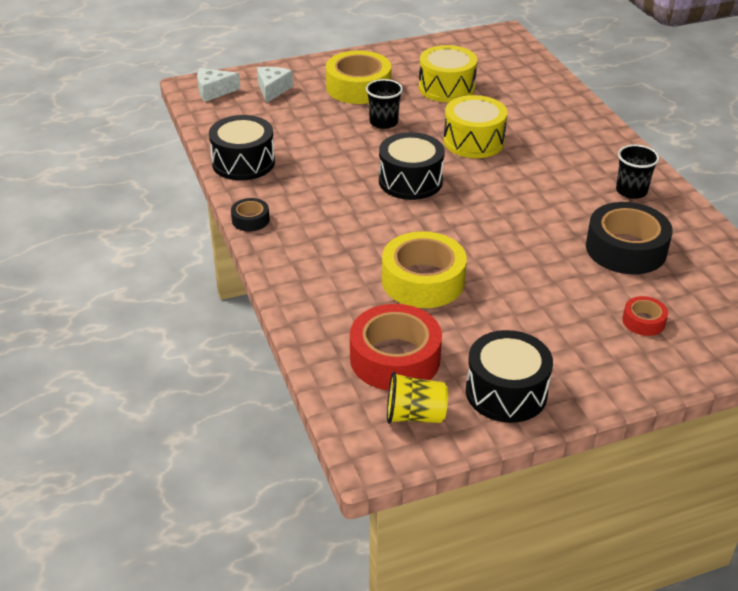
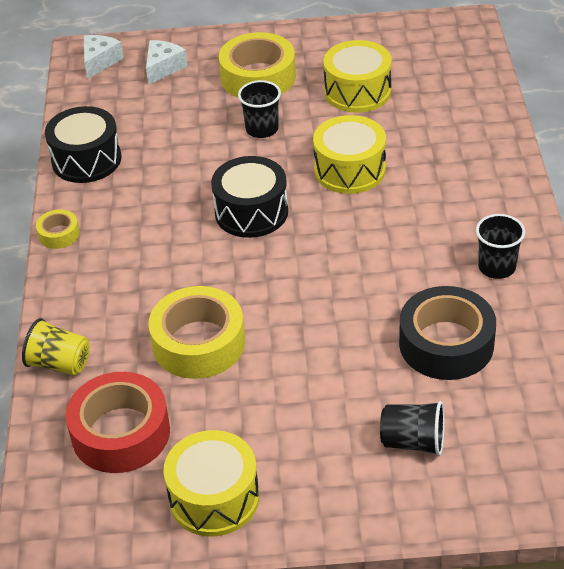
camera: 20 degrees right, 5 degrees up
white cheese [197,68,240,102] -> white cheese turned 105 degrees clockwise [84,35,124,79]
black tape [231,198,270,231] -> yellow tape [36,209,80,249]
yellow cup [387,372,448,424] -> yellow cup moved to [22,318,90,376]
black drum [466,330,553,423] -> yellow drum [163,430,259,537]
red tape [623,296,668,336] -> black cup [380,401,445,456]

